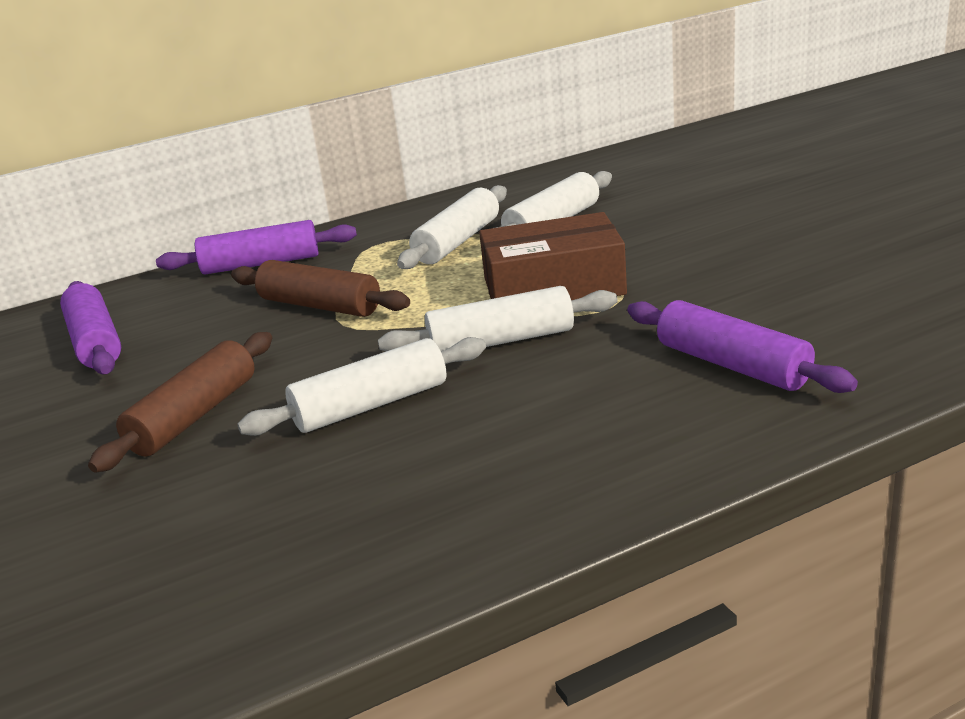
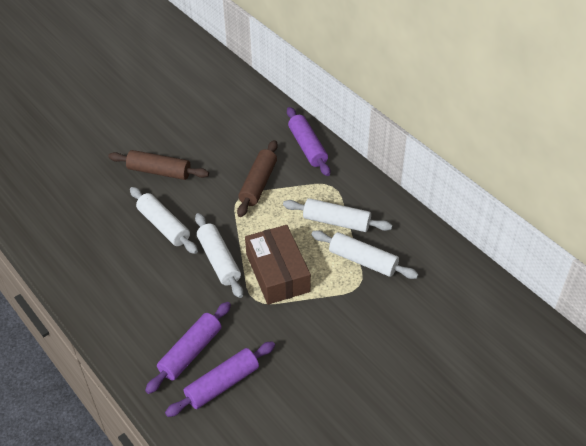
camera: 75 degrees right, 20 degrees up
purple rolling pin [60,281,121,374] -> purple rolling pin moved to [165,341,275,417]

